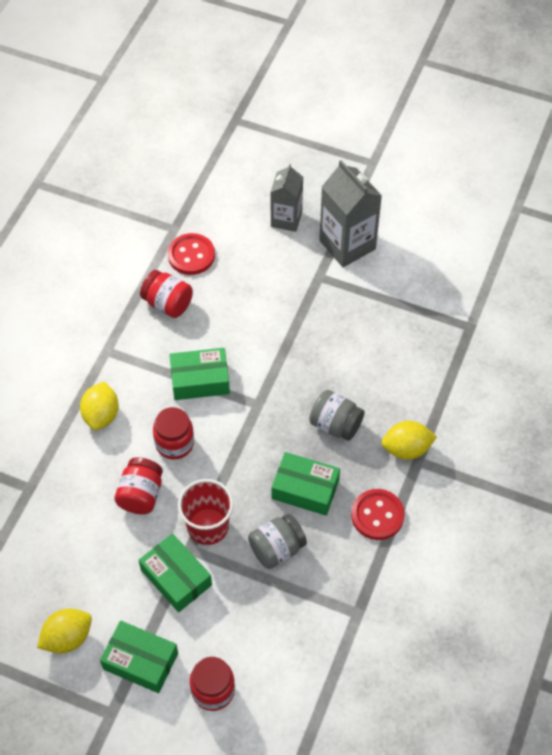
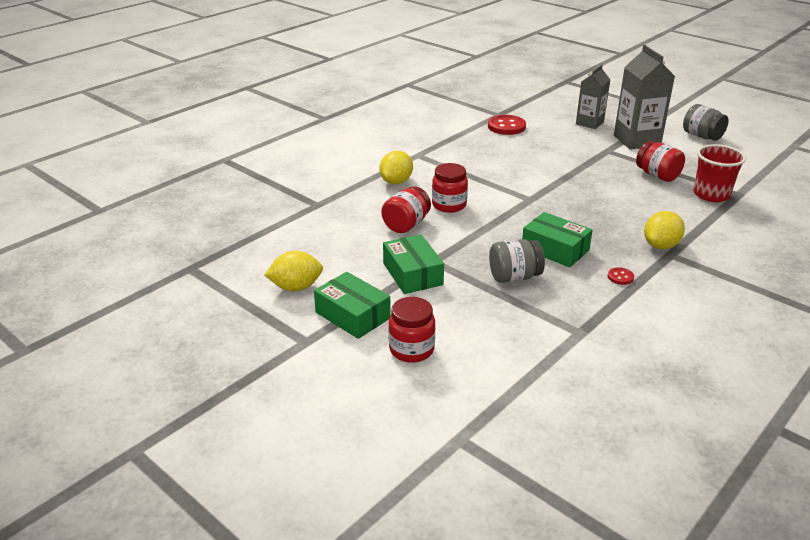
camera: 20 degrees right, 25 degrees down
red jar [140,270,193,318] -> red jar moved to [636,141,685,182]
green box [169,348,230,400] -> none
red cup [178,479,234,545] -> red cup moved to [694,144,746,202]
grey jar [309,390,365,441] -> grey jar moved to [683,104,729,141]
red button [351,489,405,540] -> red button [608,267,634,285], size x0.49
yellow lemon [382,421,437,460] -> yellow lemon turned 60 degrees counterclockwise [644,211,685,249]

